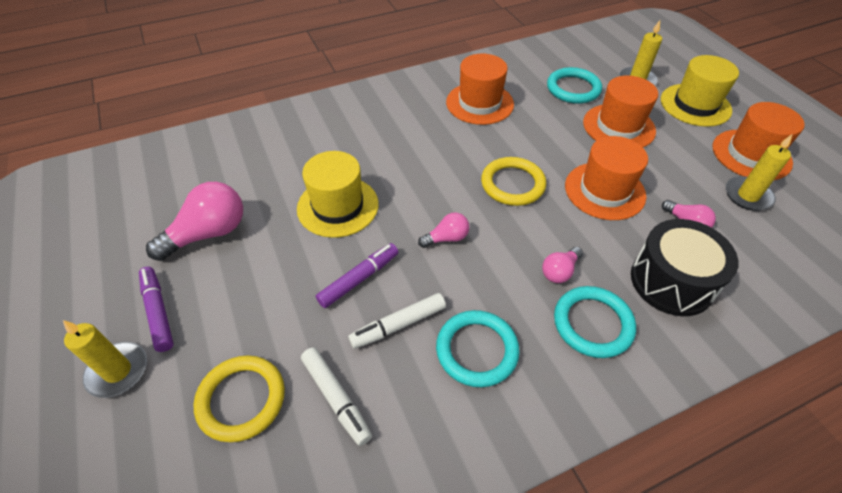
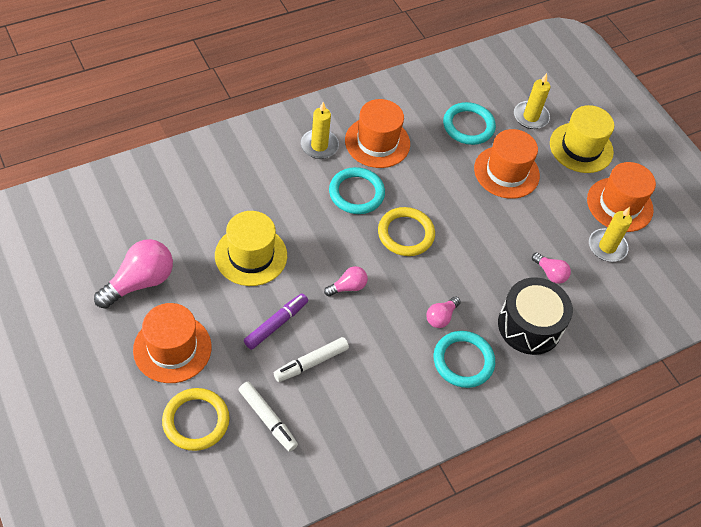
camera: 10 degrees left, 5 degrees up
yellow candle [63,320,147,398] -> yellow candle moved to [300,102,339,159]
purple marker [139,267,174,352] -> none
turquoise ring [436,310,520,387] -> turquoise ring moved to [329,167,385,214]
orange hat [565,136,648,220] -> orange hat moved to [133,303,212,383]

